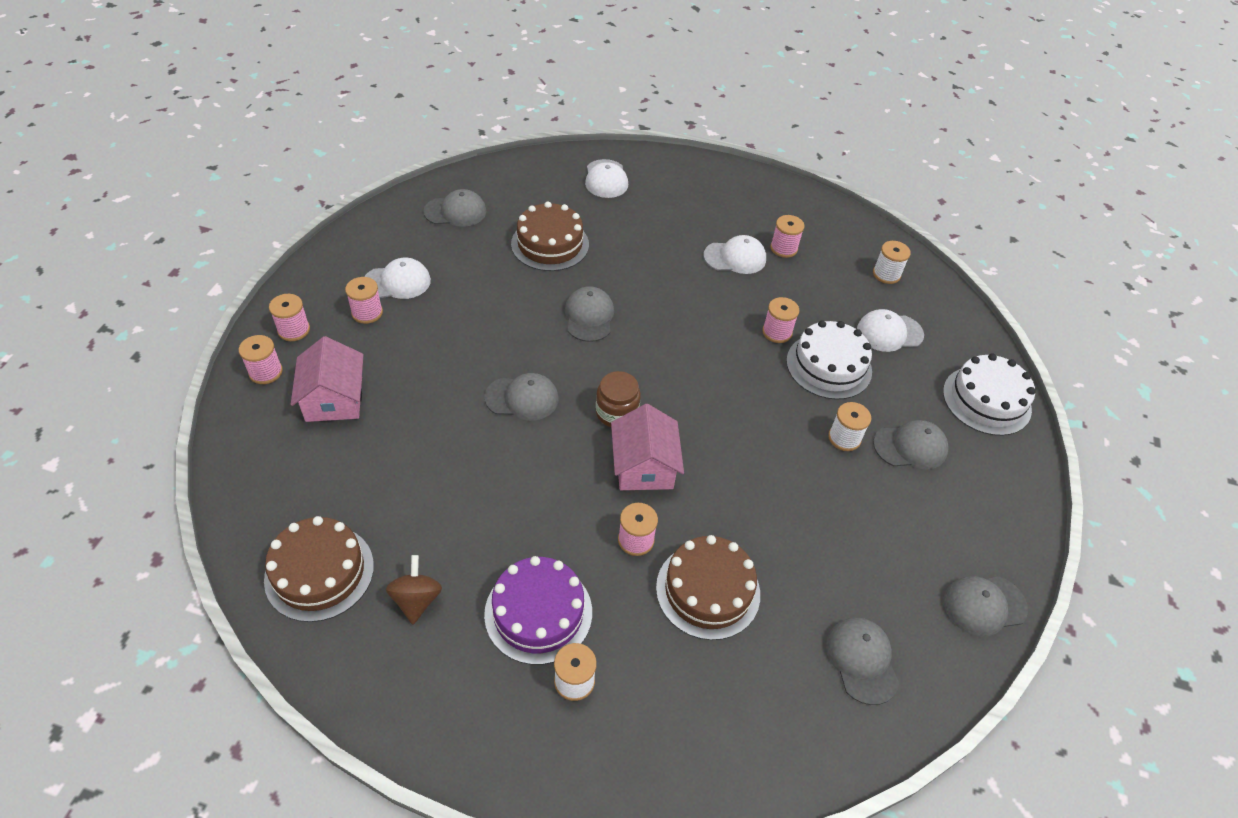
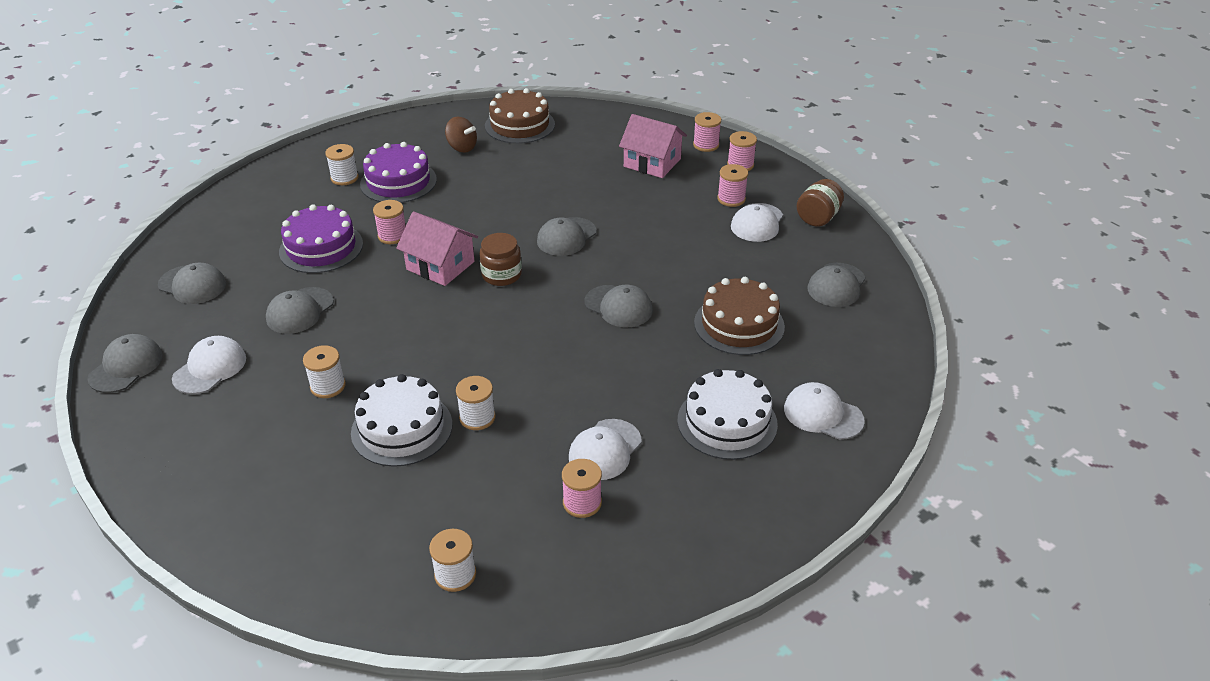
camera: 130 degrees right, 10 degrees down
brown cake [656,535,760,640] -> purple cake [279,204,363,273]
pink spool [762,297,799,343] -> white spool [456,376,496,430]
white cap [857,309,924,352] -> white cap moved to [172,336,246,394]
grey cap [873,420,949,470] -> grey cap moved to [266,287,334,334]
white cake [943,353,1036,436] -> white cake moved to [677,369,778,460]
none -> brown jar [797,179,844,227]

